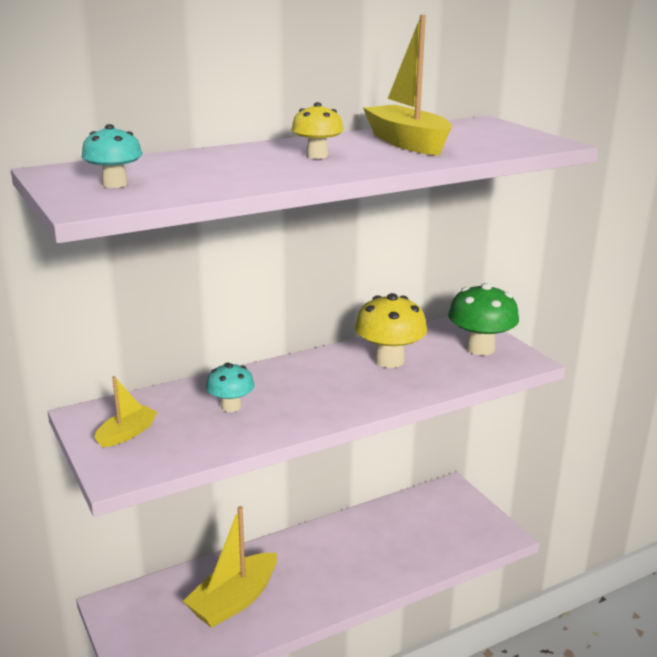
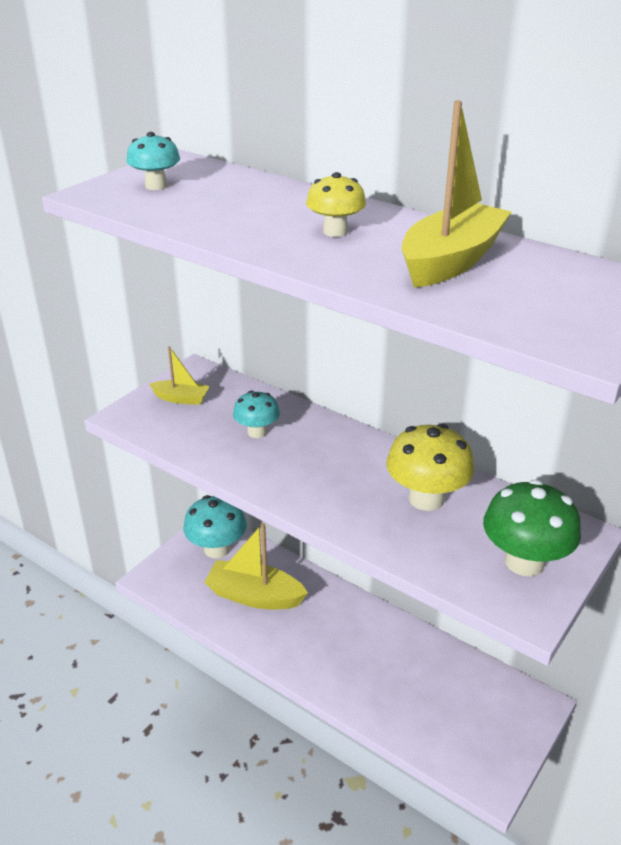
camera: 65 degrees right, 10 degrees up
none -> turquoise mushroom [183,495,247,559]

